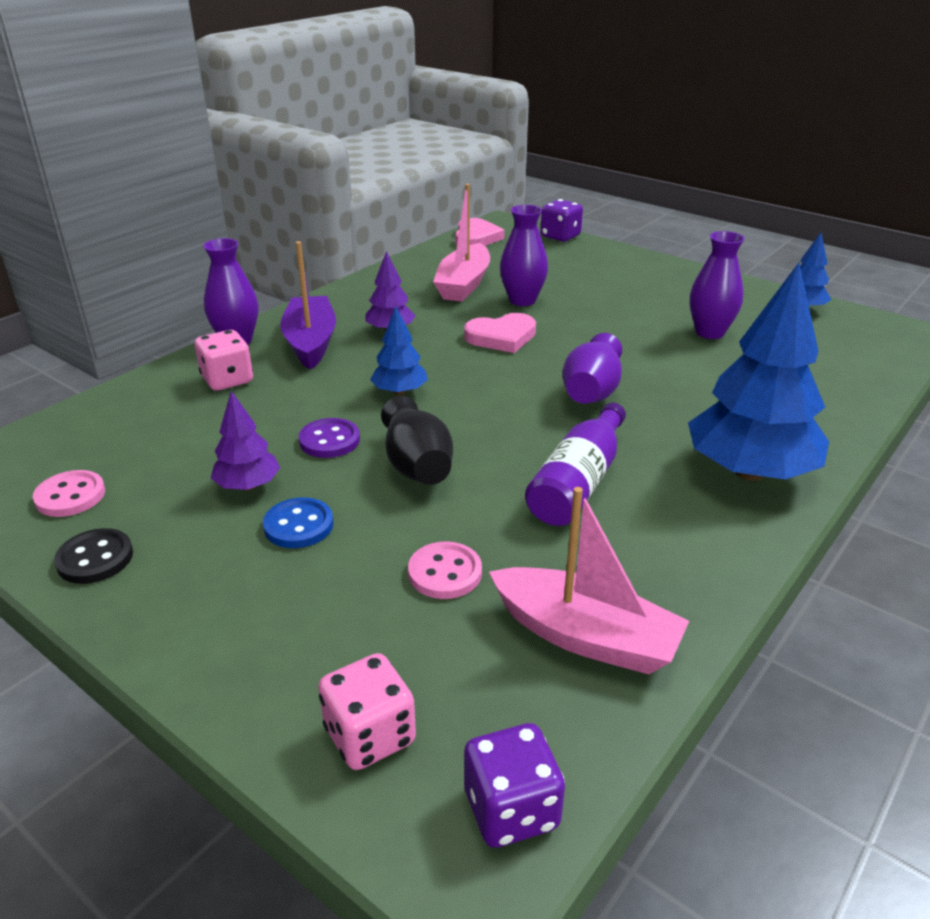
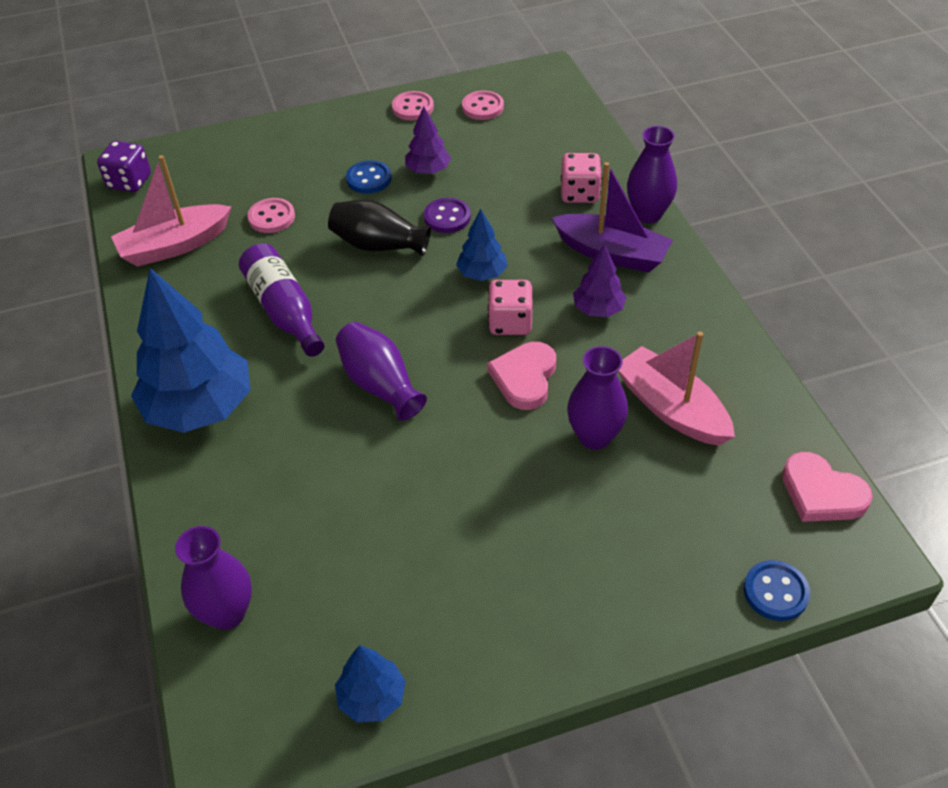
camera: 125 degrees right, 15 degrees up
black button [54,528,133,584] -> pink button [392,91,434,121]
pink dice [318,653,416,770] -> pink dice moved to [488,280,533,335]
purple dice [541,199,583,242] -> blue button [744,560,810,621]
purple vase [690,231,745,339] -> purple vase moved to [175,526,252,630]

